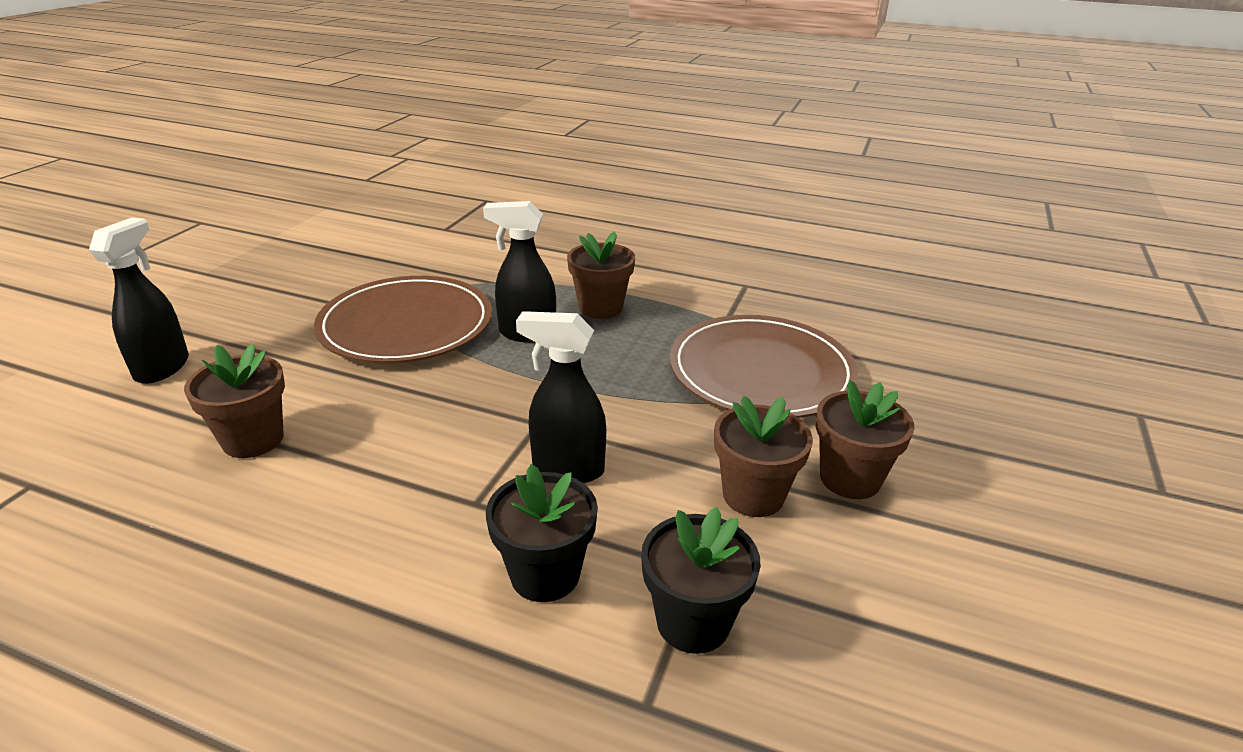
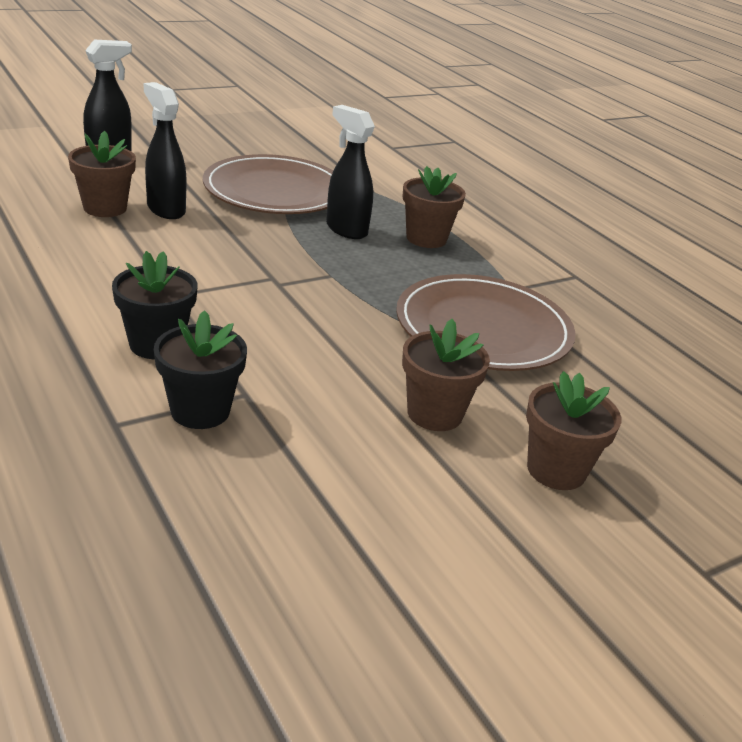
camera: 35 degrees right, 0 degrees up
black spray bottle [516,311,606,483] -> black spray bottle moved to [144,82,186,219]
brown flower pot [714,396,813,517] -> brown flower pot moved to [526,371,621,490]

